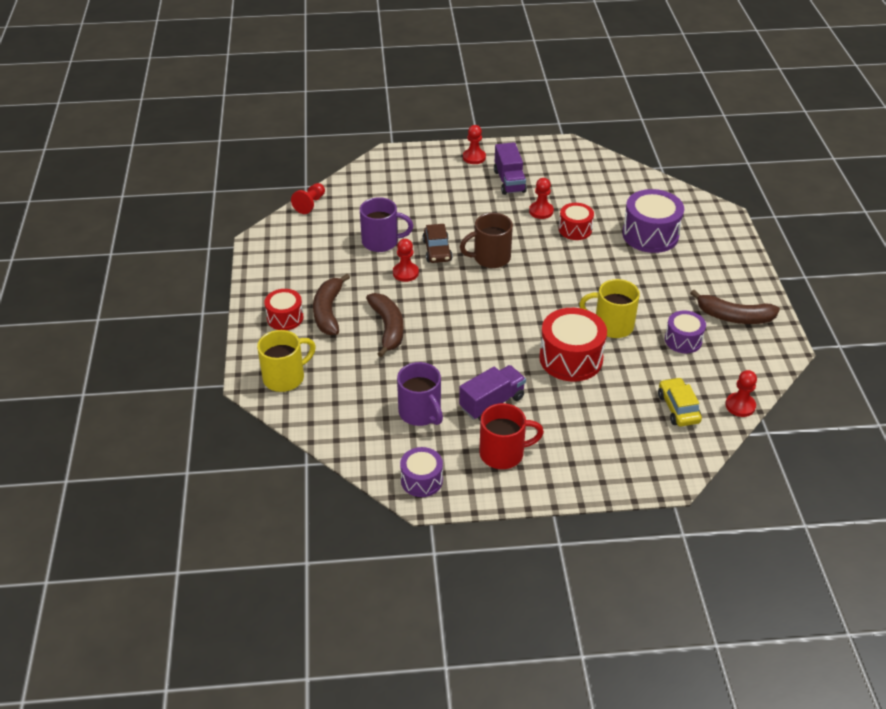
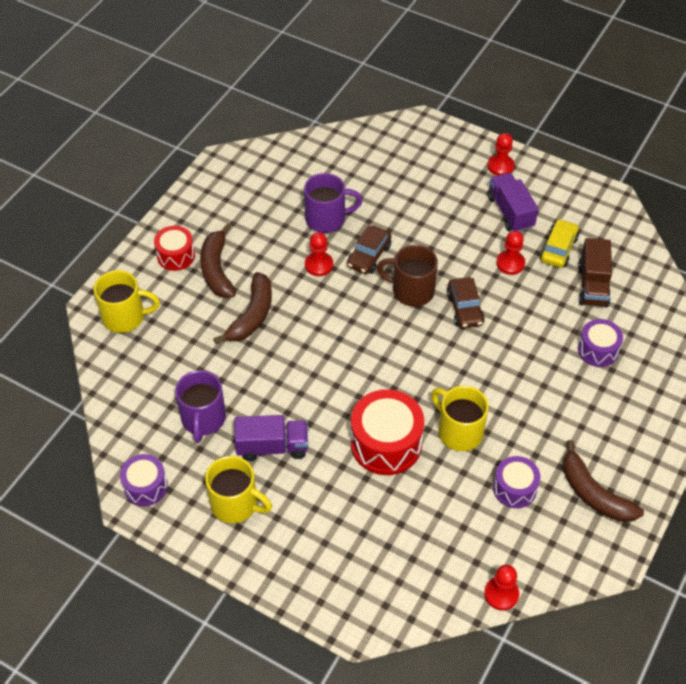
camera: 35 degrees right, 10 degrees up
red pawn [291,183,325,214] -> none
brown banana [313,274,350,335] -> brown banana turned 45 degrees counterclockwise [200,224,236,298]
purple mug [360,197,413,252] -> purple mug turned 45 degrees counterclockwise [304,173,363,233]
red mug [479,403,544,469] -> yellow mug [205,456,272,523]
purple truck [494,142,527,195] -> purple truck turned 135 degrees clockwise [488,173,538,232]
red drum [559,203,594,240] -> none
purple drum [622,189,684,253] -> purple drum [578,319,623,367], size x0.60
yellow car [658,377,702,427] -> yellow car moved to [540,219,579,268]
none -> brown car [447,277,485,328]
none -> brown truck [578,238,612,307]

